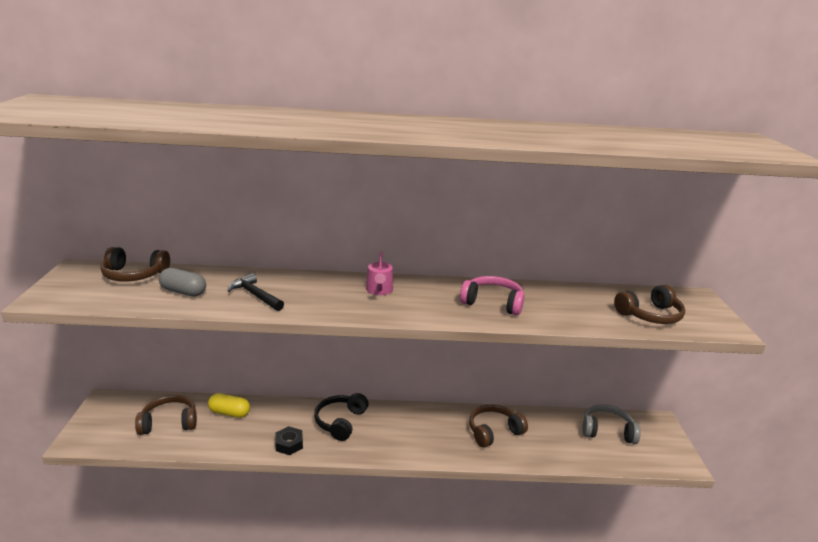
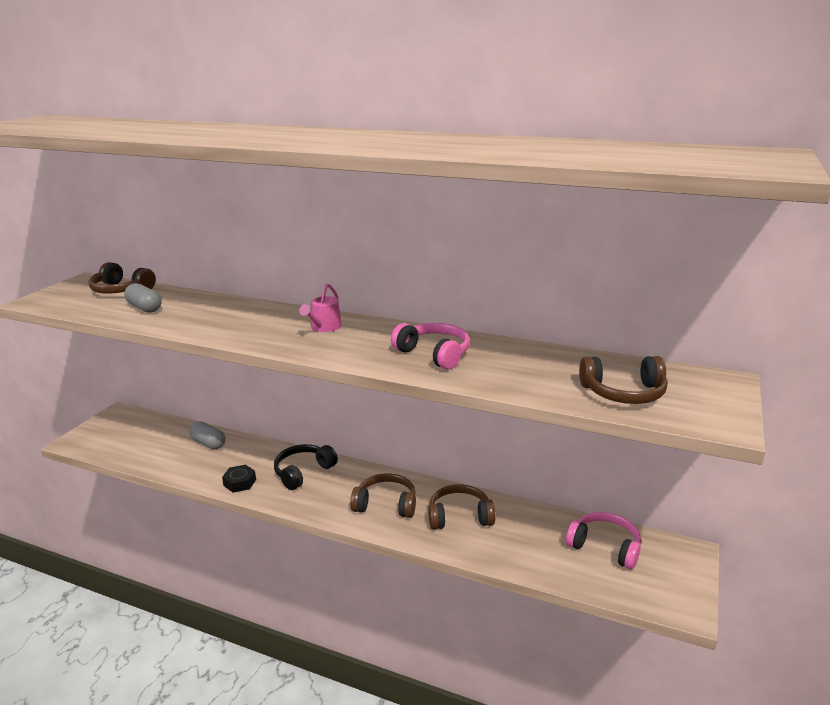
camera: 25 degrees right, 0 degrees up
brown headphones [135,395,197,435] -> brown headphones moved to [350,473,416,518]
yellow capsule [208,393,250,418] -> grey capsule [189,422,226,449]
black hammer [228,273,284,311] -> none
grey headphones [583,404,641,444] -> pink headphones [566,512,641,569]

